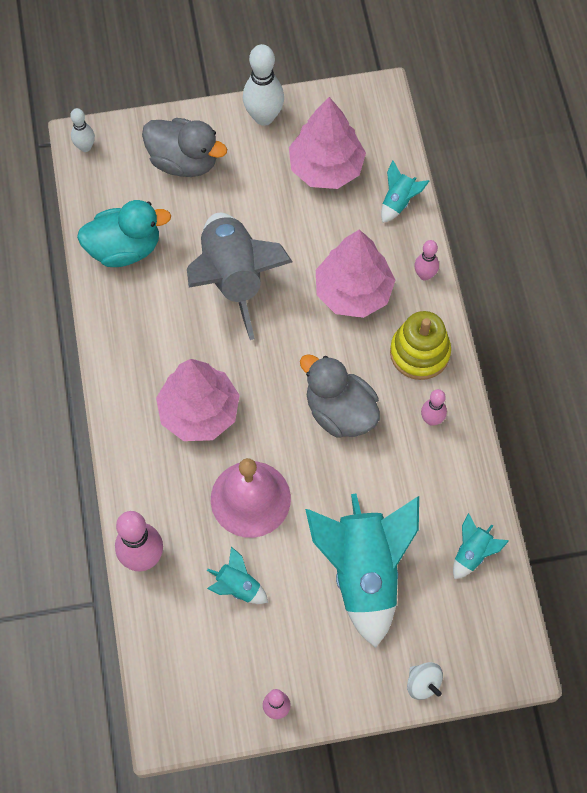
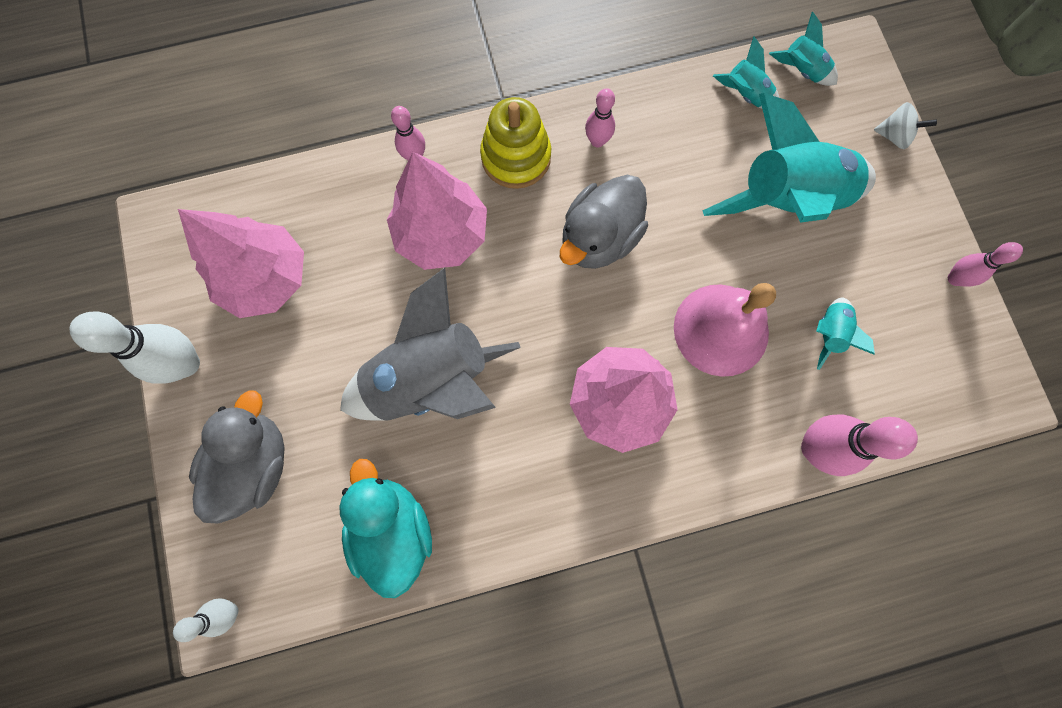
camera: 95 degrees left, 10 degrees up
turquoise rocket [381,160,429,223] -> turquoise rocket moved to [769,12,838,86]
white spinning top [407,662,443,700] -> white spinning top turned 60 degrees clockwise [874,102,937,149]

